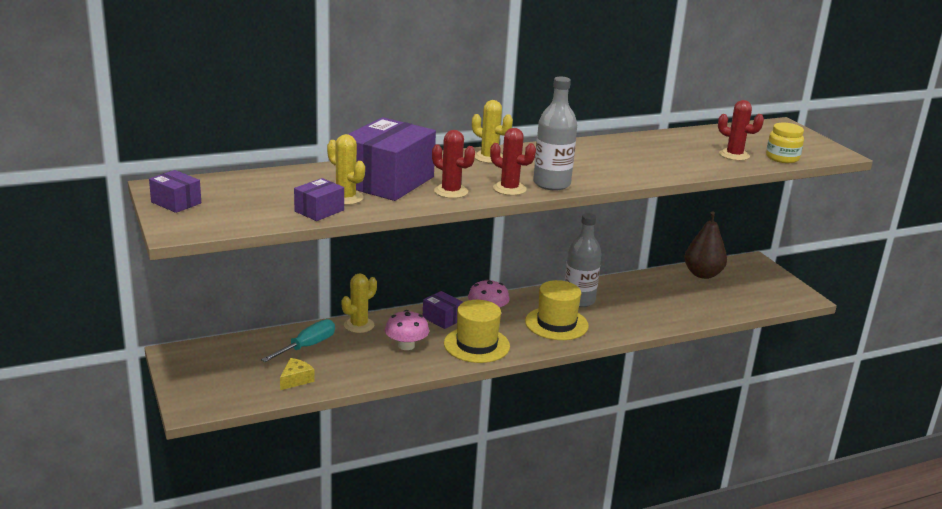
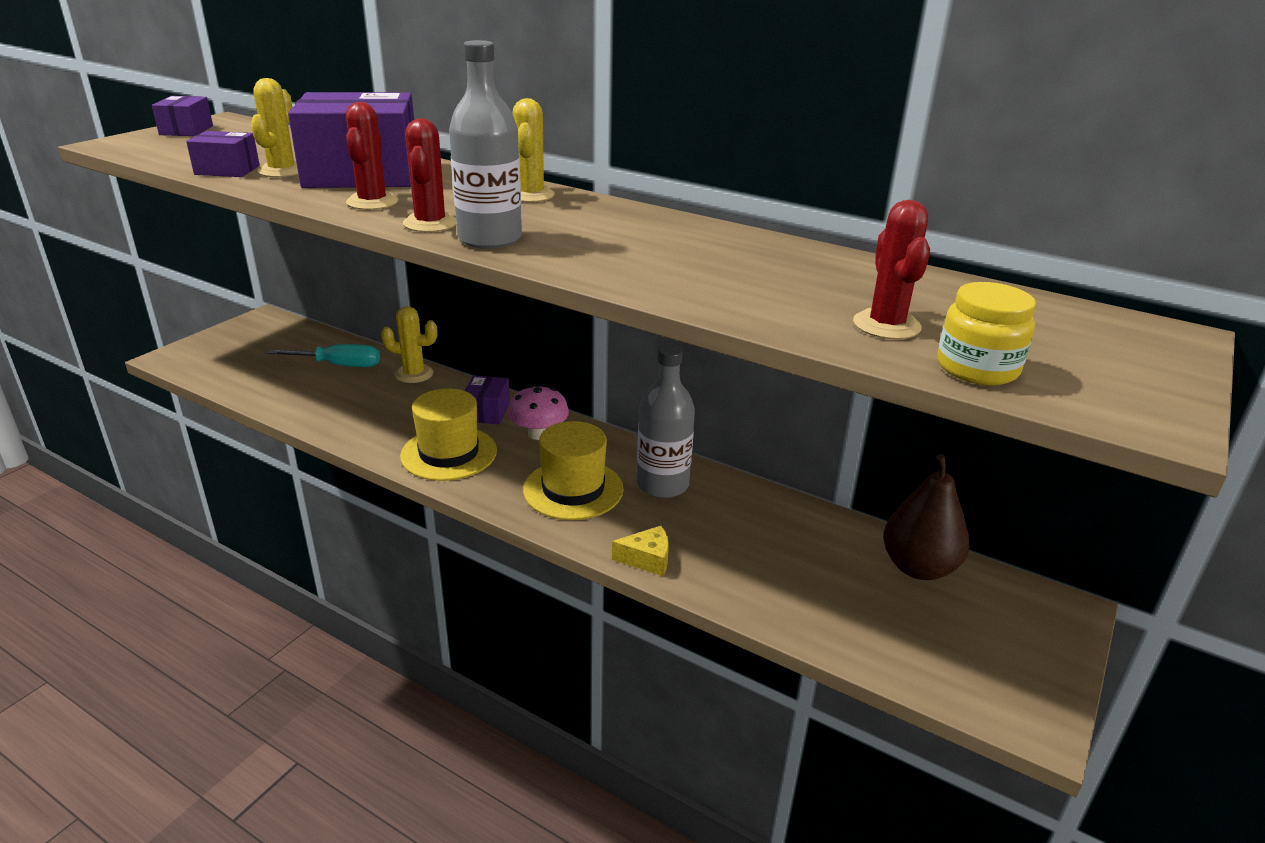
camera: 55 degrees right, 5 degrees up
yellow cheese [280,358,315,390] -> yellow cheese moved to [612,526,669,576]
pink mushroom [385,310,429,350] -> none

